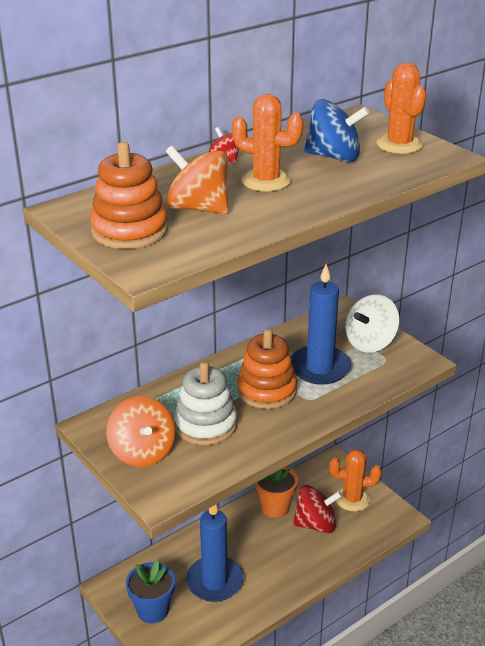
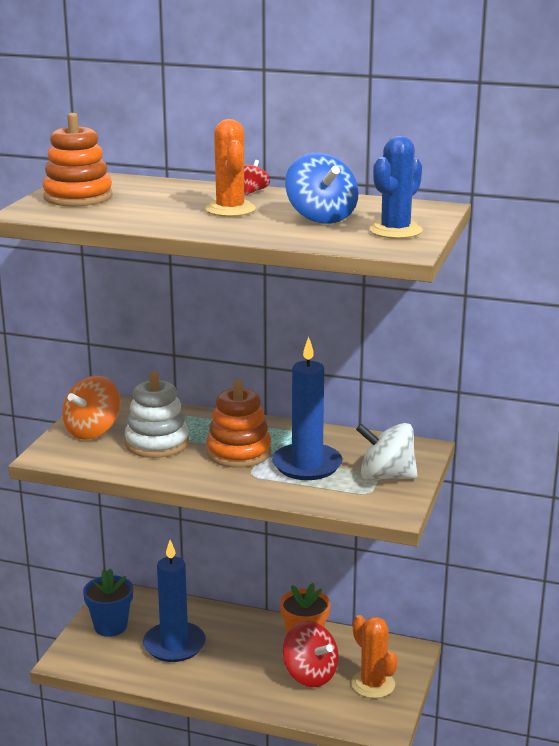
camera: 55 degrees right, 10 degrees down
orange spinning top [165,146,228,214] -> none
orange cactus [376,63,426,154] -> blue cactus [369,136,423,239]

